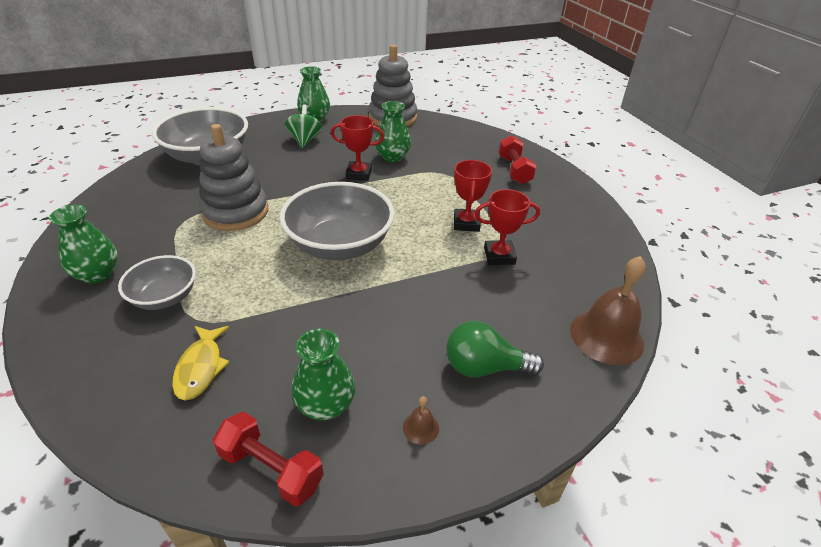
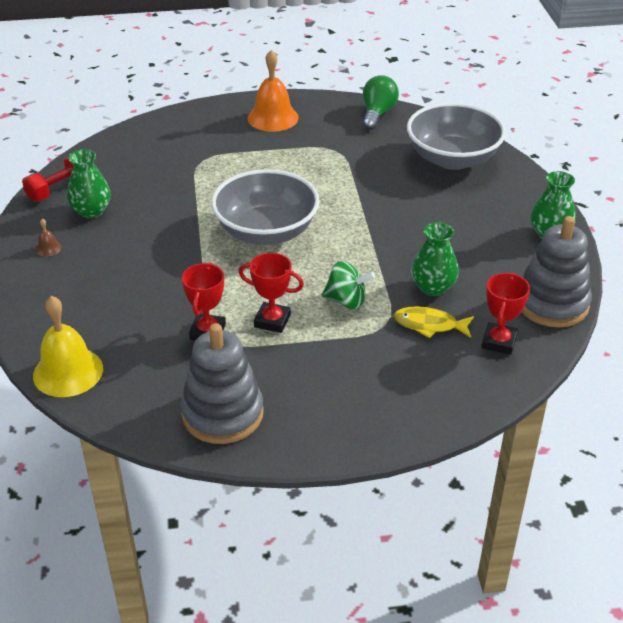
camera: 105 degrees right, 0 degrees up
green vase [49,205,118,284] -> orange bell [248,50,299,132]
grey bowl [118,255,196,310] -> none
yellow fish [172,326,229,400] -> yellow fish moved to [394,306,474,338]
grey stacking toy [199,124,268,231] -> grey stacking toy moved to [180,323,264,444]
green spinning top [285,104,322,148] -> green spinning top moved to [322,261,375,309]
red trophy [331,115,384,181] -> red trophy moved to [482,273,530,355]
green light bulb [446,321,544,377] -> green light bulb moved to [363,75,399,130]
red dumbbell [499,135,537,184] -> none
brown bell [570,256,646,365] -> yellow bell [33,296,103,397]

